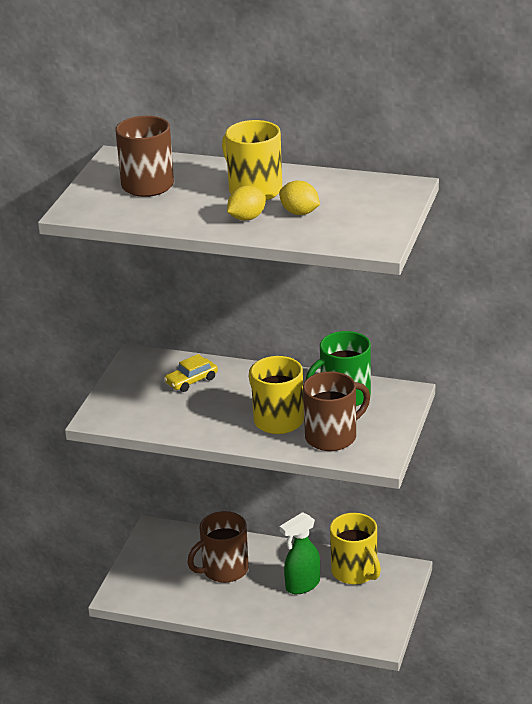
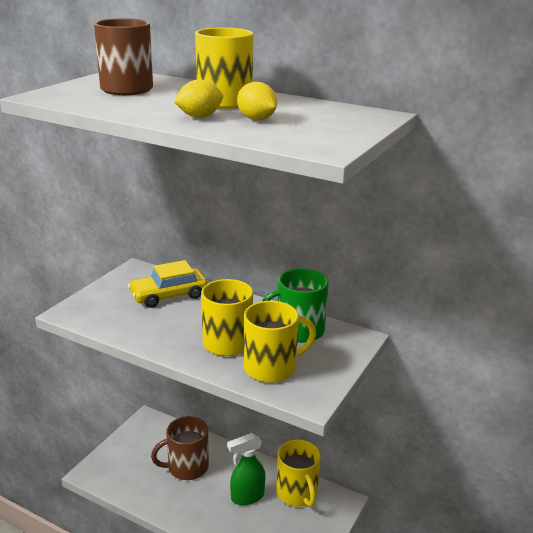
camera: 10 degrees right, 5 degrees down
yellow car [164,354,218,392] -> yellow car [128,260,207,308], size x1.55
brown mug [303,372,370,451] -> yellow mug [244,301,316,383]

